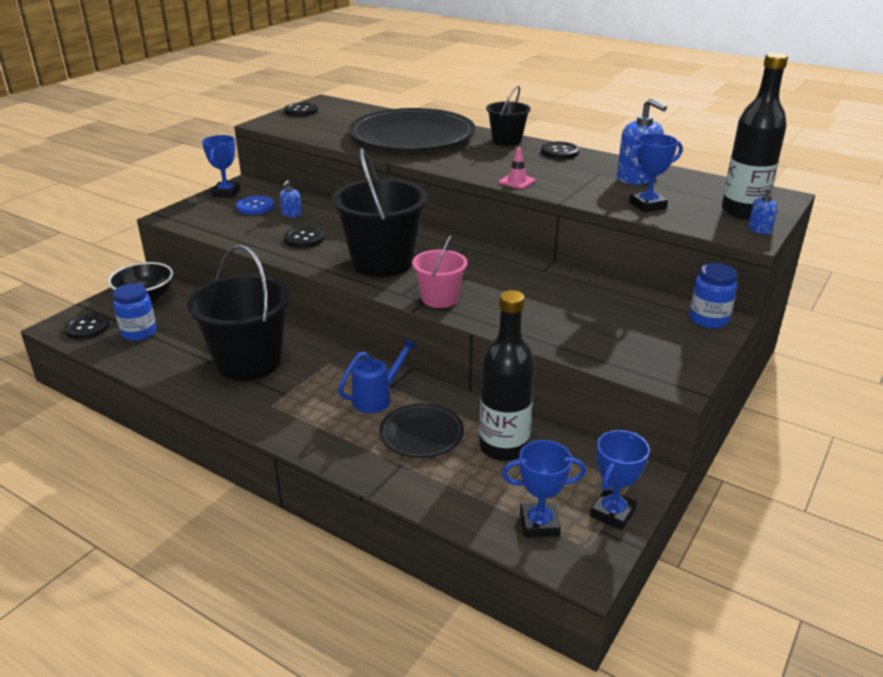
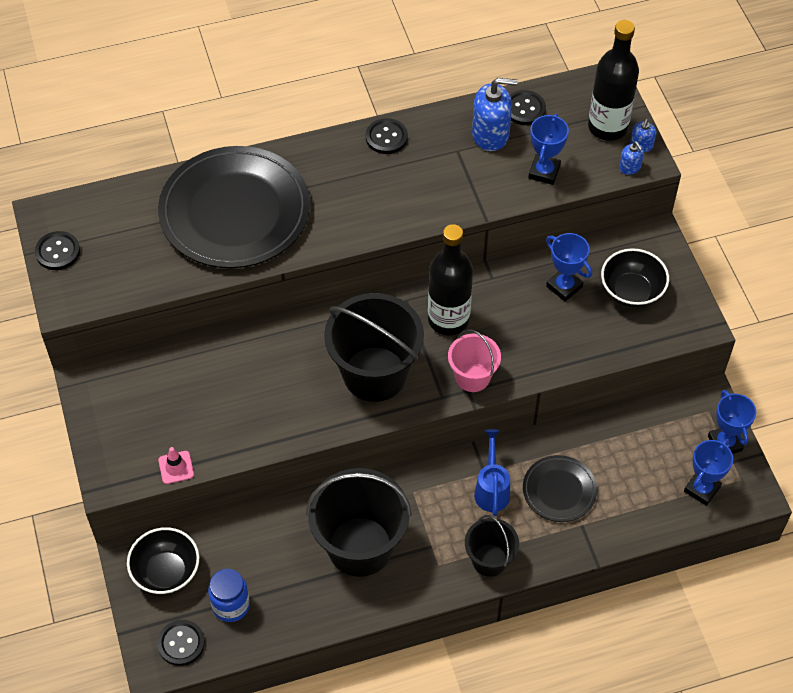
camera: 50 degrees left, 25 degrees up
blue trophy [202,135,240,198] -> blue trophy moved to [546,233,592,302]
blue button [236,196,274,215] -> none
blue soap dispenser [280,180,302,217] -> blue soap dispenser moved to [619,141,644,175]
black button [284,226,325,248] -> black button moved to [510,90,546,125]
black bottle [479,290,535,461] -> black bottle moved to [428,224,473,335]
black bucket [486,86,531,146] -> black bucket moved to [465,515,519,577]
pink traffic cone [499,147,535,189] -> pink traffic cone moved to [158,447,194,484]
blue jar [689,263,737,329] -> none
none -> black bowl [601,248,669,308]

